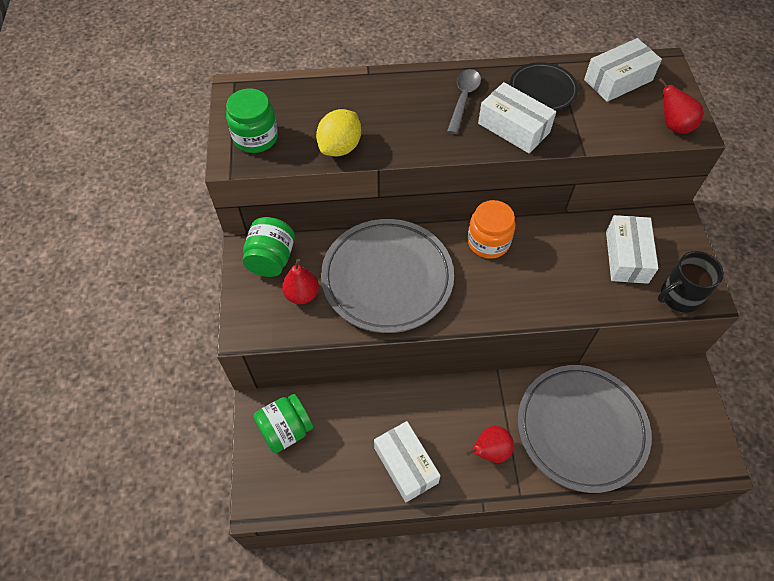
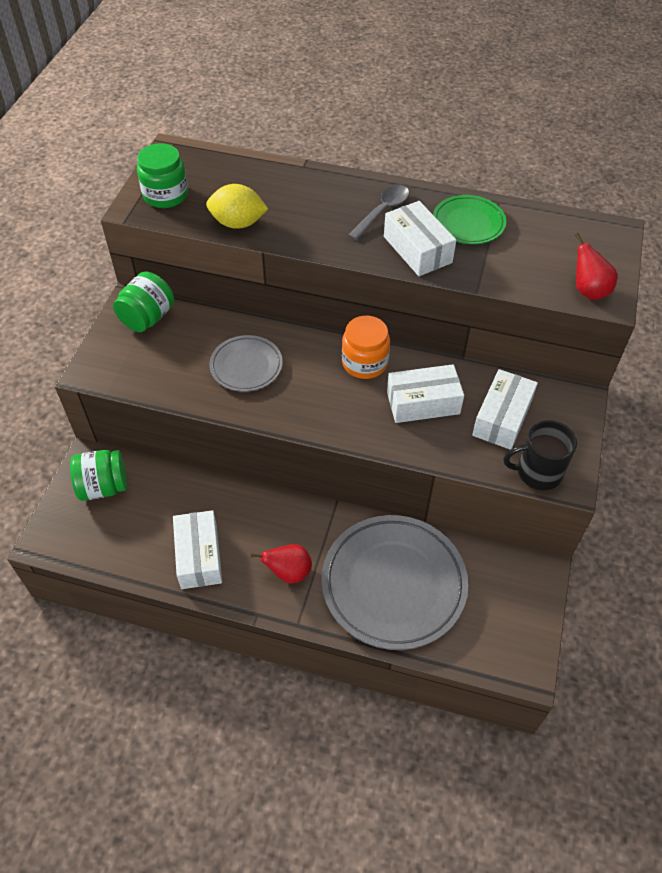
camera: 20 degrees right, 5 degrees down
red pear [282,259,319,304] -> none
yellow lemon [316,109,362,157] -> yellow lemon turned 45 degrees clockwise [206,184,268,229]
grey plate [321,219,454,333] -> grey plate [209,335,283,392], size x0.53
black plate [510,62,579,111] -> green plate [433,195,506,244]
white box [584,38,662,102] -> white box moved to [387,364,464,423]

